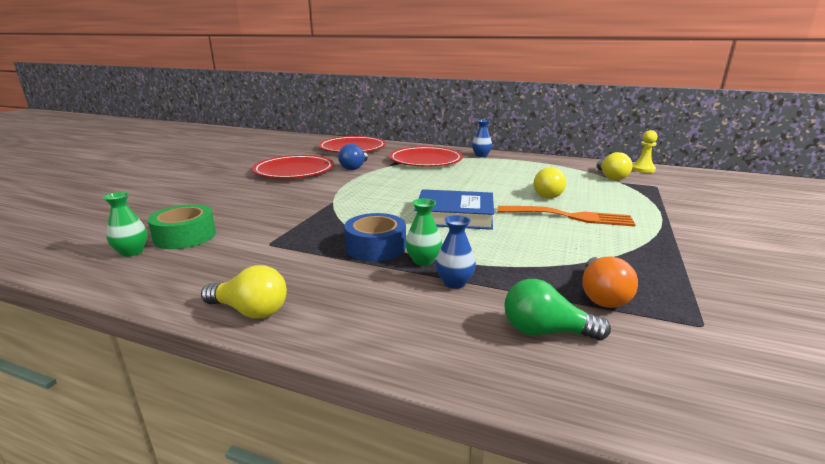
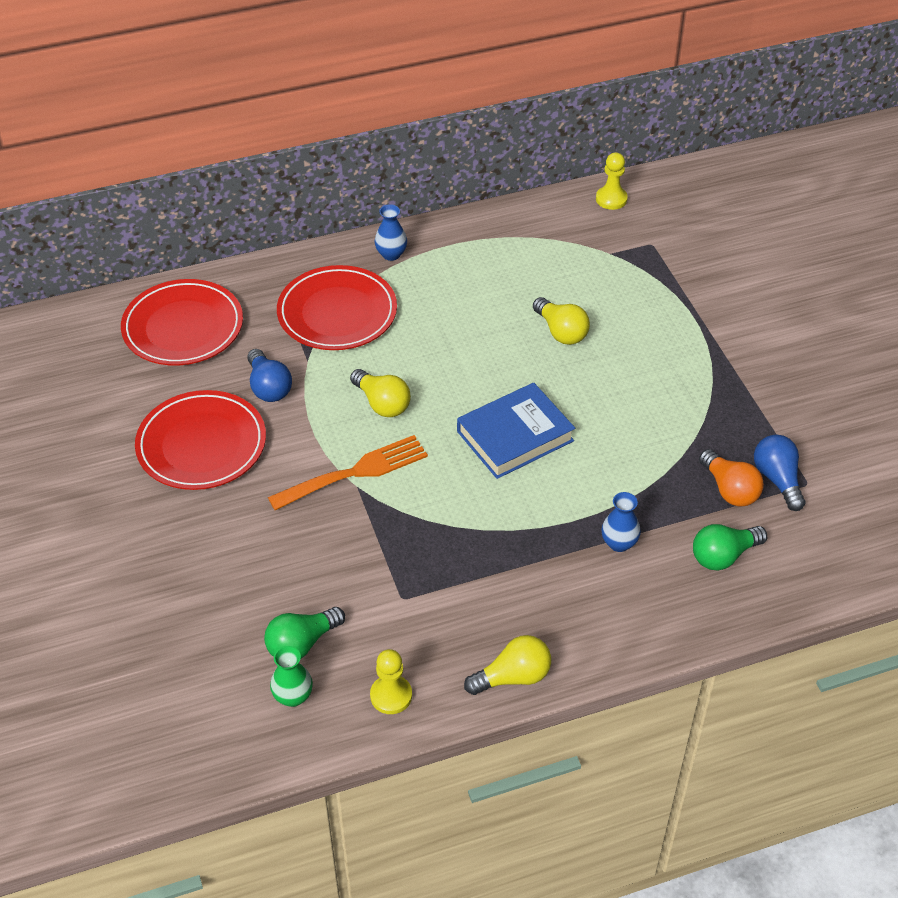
camera: 40 degrees left, 25 degrees up
green tape [147,204,216,249] -> green light bulb [264,607,345,658]
blue tape [344,213,406,261] -> none
green vase [405,199,442,266] -> none
orange fork [498,206,636,227] -> orange fork moved to [268,435,428,510]
yellow light bulb [597,152,633,180] -> yellow light bulb moved to [350,369,411,417]
none -> yellow pawn [370,649,412,714]
none -> blue light bulb [754,434,805,511]

